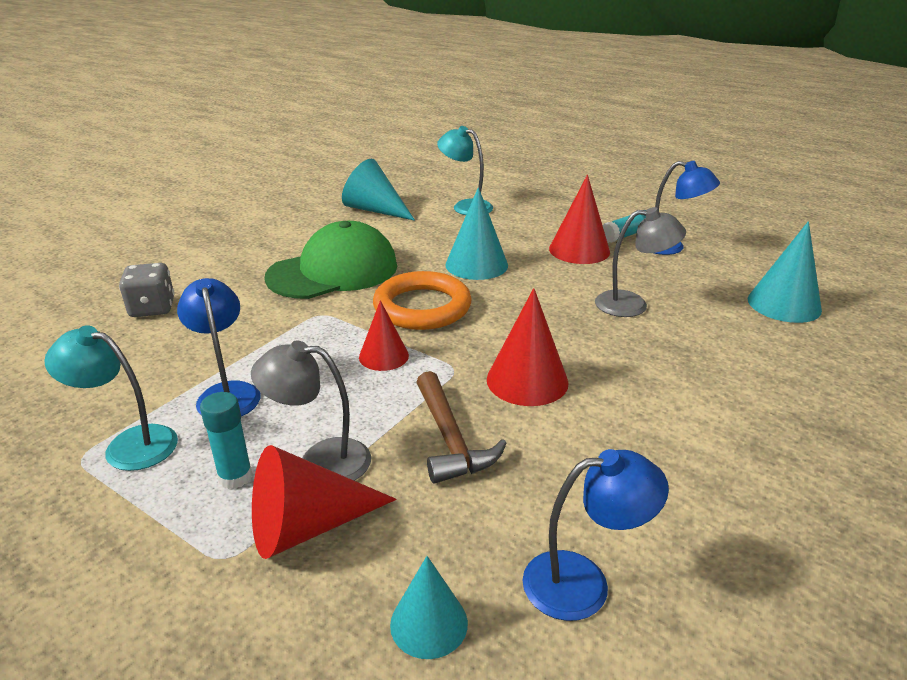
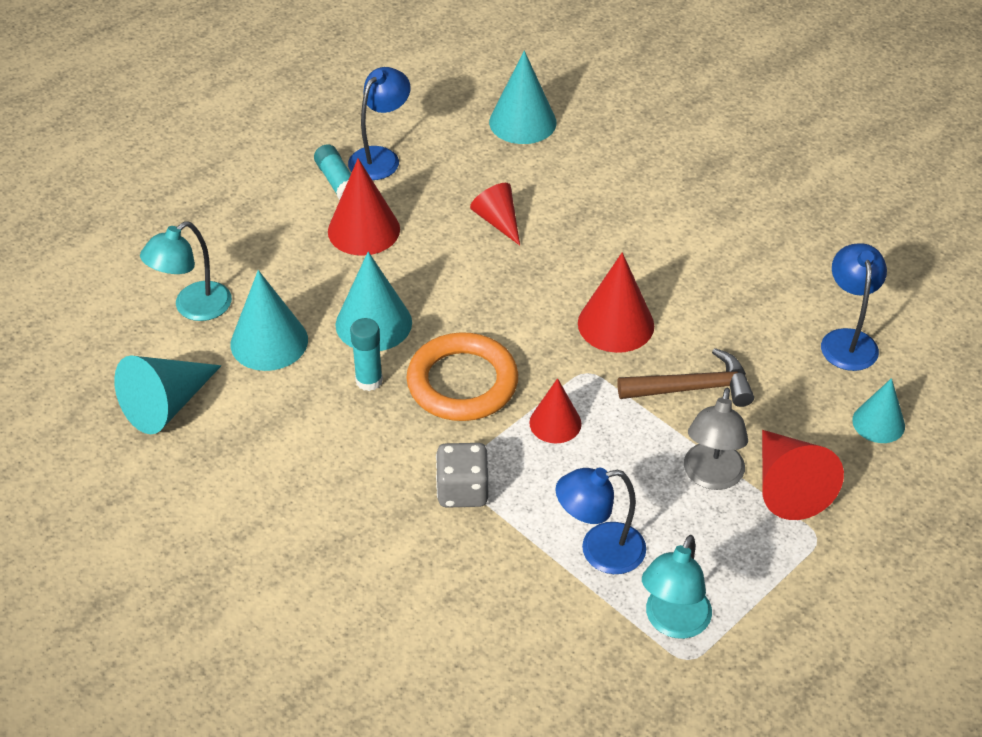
camera: 80 degrees left, 15 degrees up
grey dice [119,263,174,317] -> grey dice moved to [436,443,489,508]
turquoise glue stick [200,392,253,489] -> turquoise glue stick moved to [350,318,383,391]
green cap [265,221,397,299] -> none
grey lamp [595,207,686,317] -> red cone [470,183,520,245]
none -> turquoise cone [231,270,308,371]

